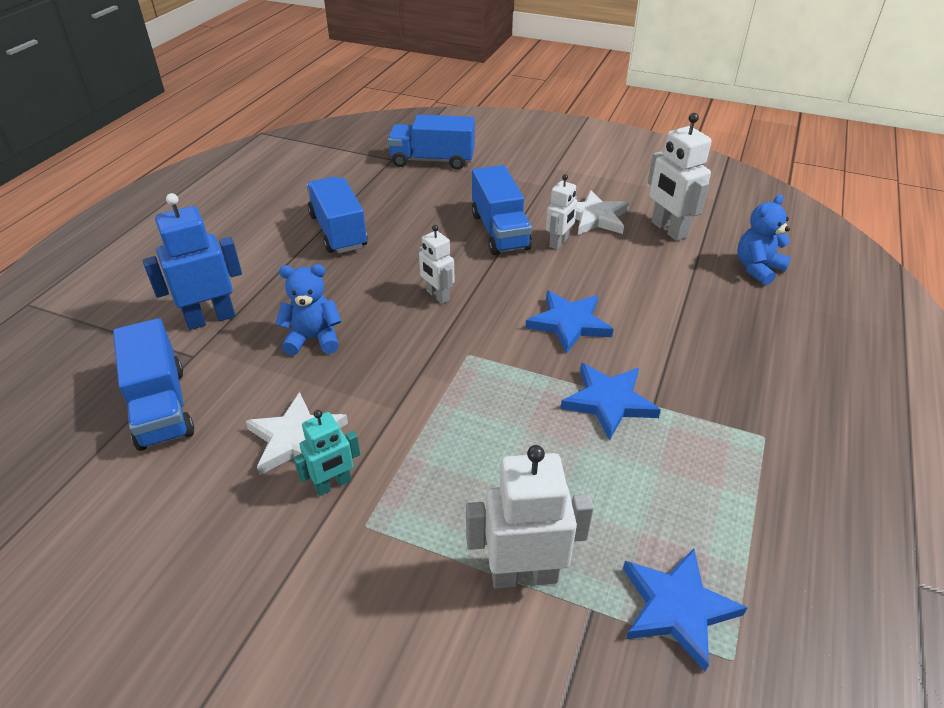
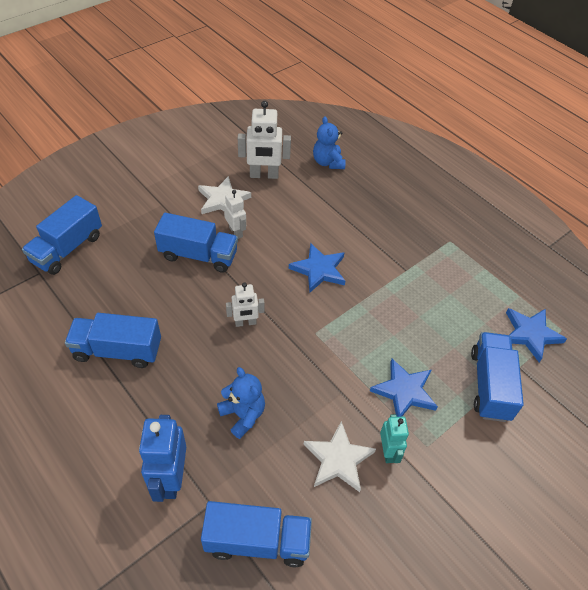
camera: 65 degrees left, 10 degrees up
blue teddy bear [275,264,342,355] -> blue teddy bear turned 120 degrees clockwise [217,367,265,439]
white robot [466,445,594,589] -> blue truck [471,332,524,422]
blue star [561,363,661,440] -> blue star moved to [370,359,438,417]

